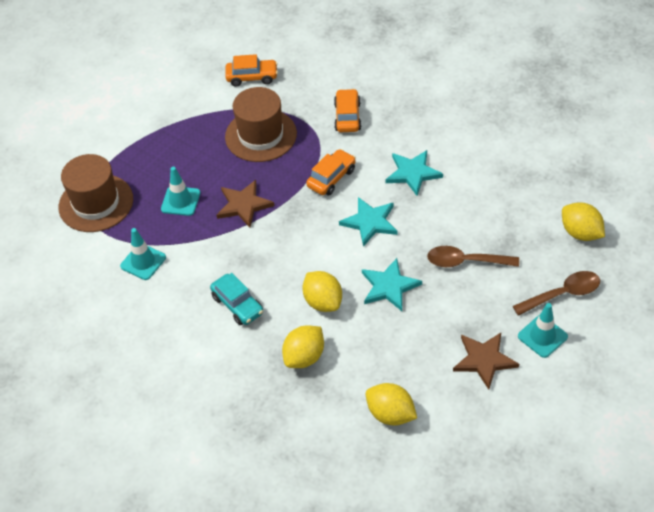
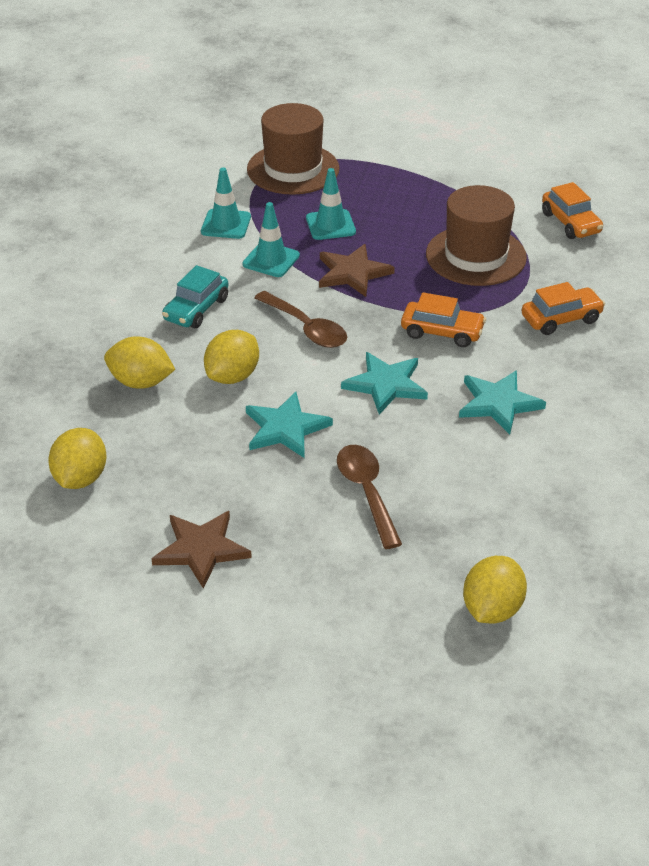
camera: 65 degrees right, 10 degrees down
brown spoon [513,271,600,316] -> brown spoon moved to [254,291,347,348]
turquoise traffic cone [518,303,568,358] -> turquoise traffic cone moved to [242,202,300,277]

